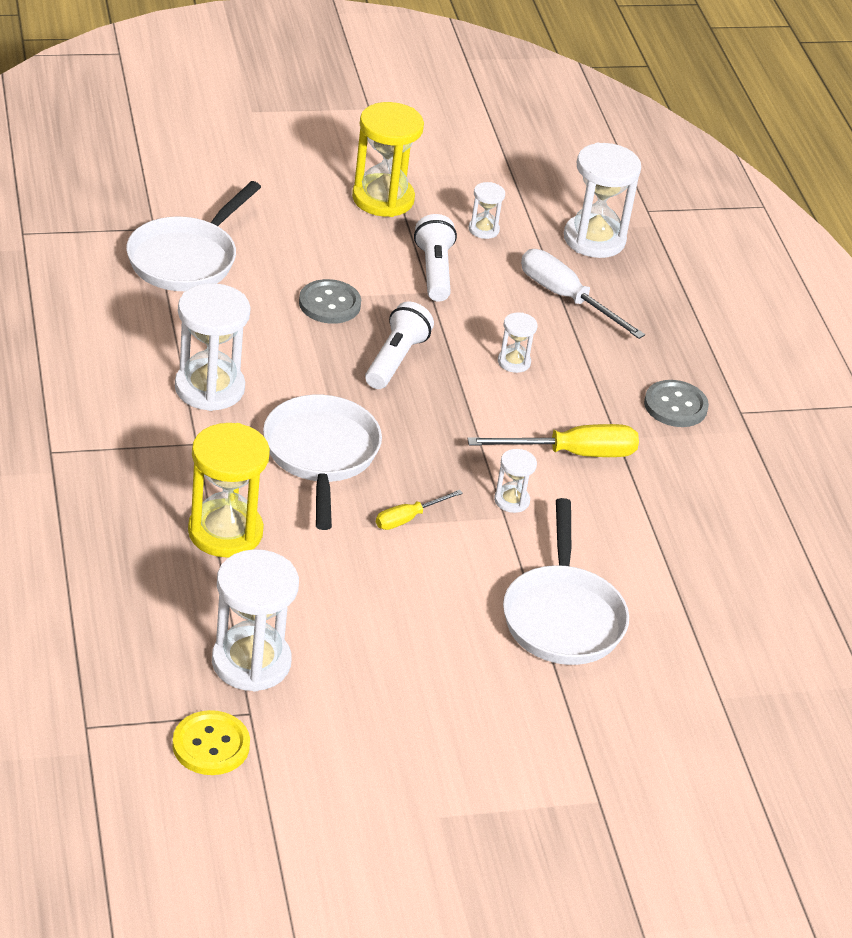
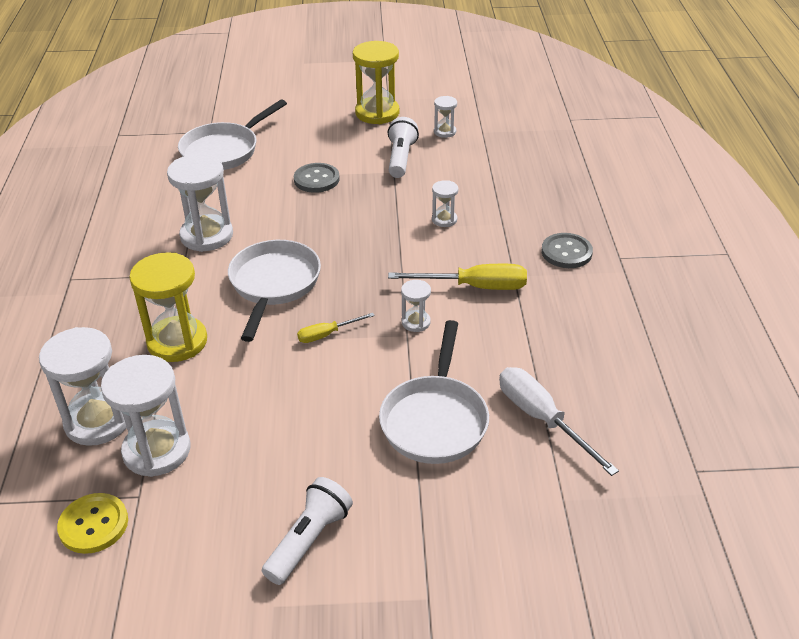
camera: 15 degrees right, 0 degrees up
white flashlight [365,302,434,389] -> white flashlight moved to [262,477,353,585]
white screwdriver [521,249,645,339] -> white screwdriver moved to [499,367,619,476]
white hourglass [564,143,641,258] -> white hourglass moved to [39,327,127,446]

